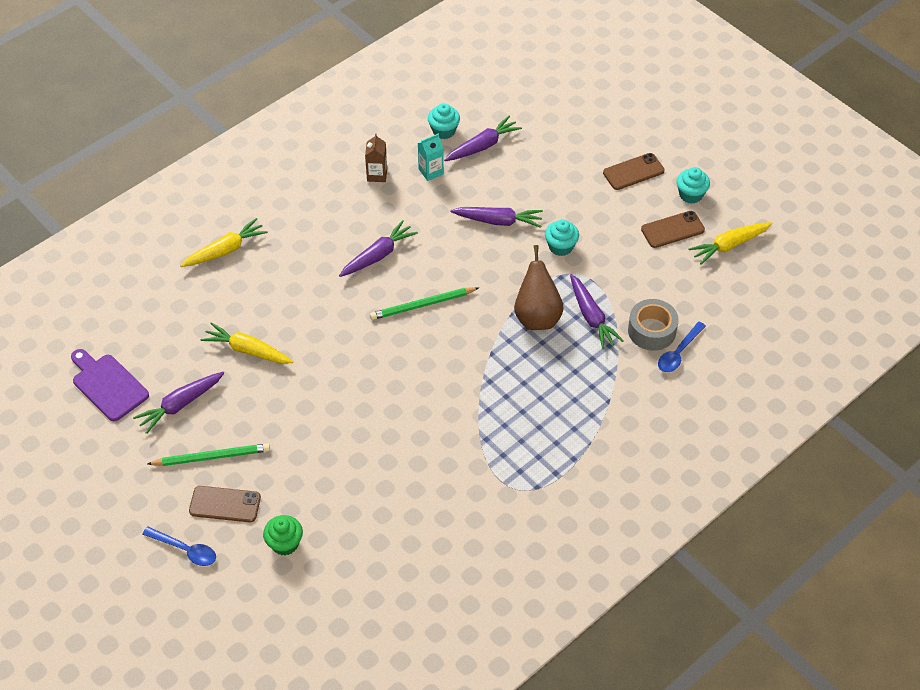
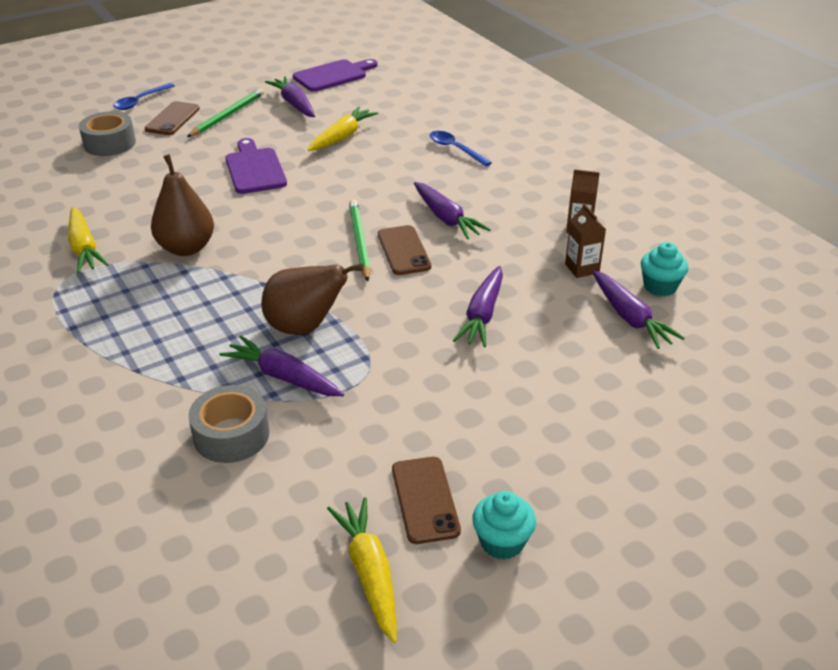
camera: 100 degrees right, 15 degrees down
green pencil [147,443,270,466] -> green pencil turned 150 degrees counterclockwise [187,88,264,137]
yellow carrot [180,218,268,267] -> yellow carrot moved to [68,207,109,273]
green cupcake [263,515,303,555] -> grey tape [79,111,136,156]
turquoise carton [418,133,444,181] -> brown carton [565,203,606,278]
turquoise cupcake [545,219,579,256] -> none
purple carrot [570,274,624,349] -> purple carrot turned 45 degrees clockwise [219,336,344,396]
brown phone [603,153,665,190] -> brown phone moved to [378,225,431,275]
blue spoon [658,322,706,372] -> blue spoon moved to [430,131,492,166]
none -> brown pear [151,154,214,256]
none -> purple cutting board [225,138,287,194]

